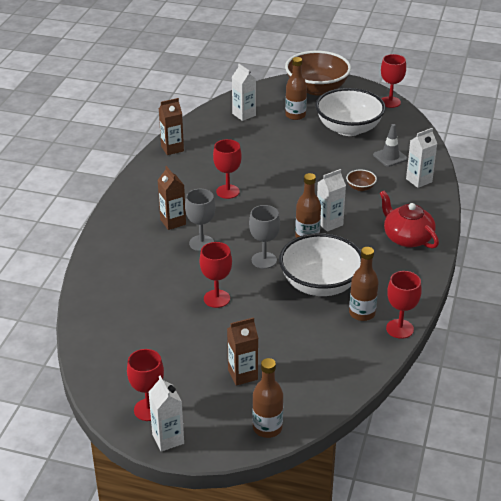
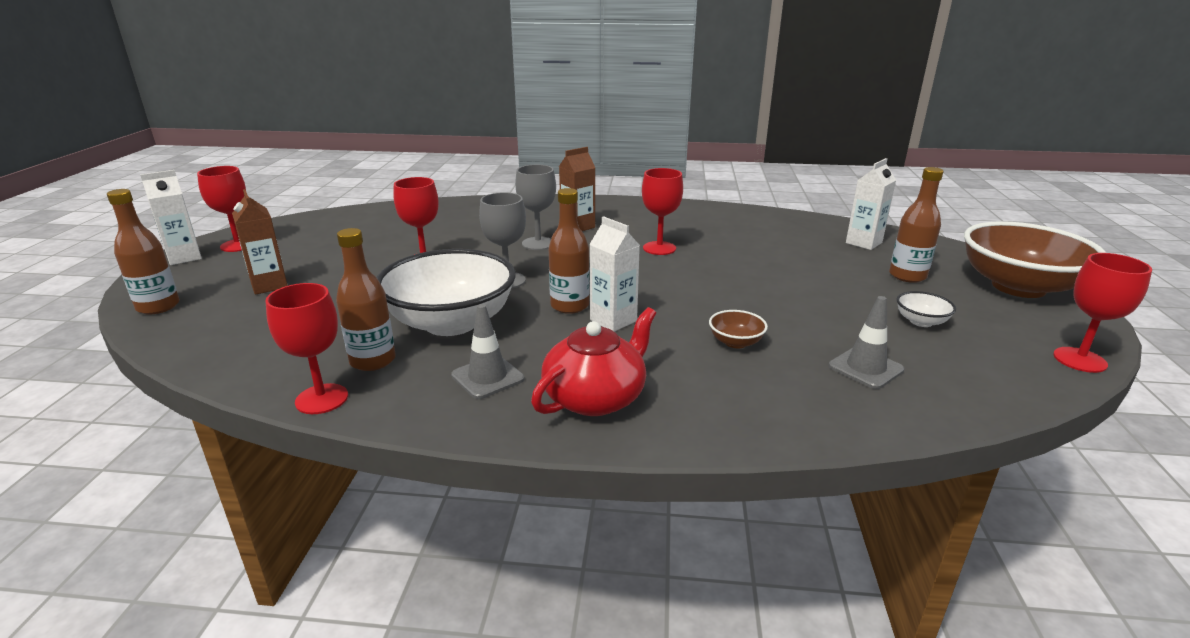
camera: 80 degrees right, 10 degrees down
brown carton [159,98,184,155] -> none
white bowl [315,88,386,136] -> white bowl [897,291,956,327], size x0.41
white carton [406,128,437,188] -> none
none -> grey traffic cone [451,304,524,399]

